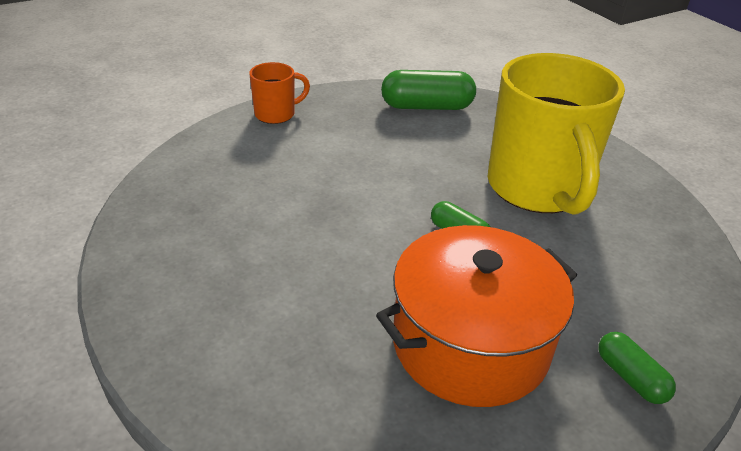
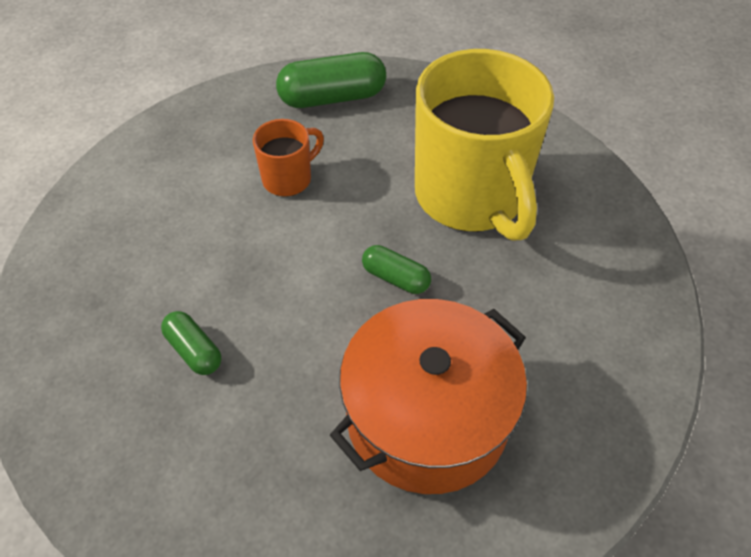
camera: 10 degrees left, 15 degrees up
orange mug [249,62,310,124] -> orange mug moved to [253,119,324,197]
green capsule [598,332,676,404] -> green capsule moved to [161,311,222,375]

